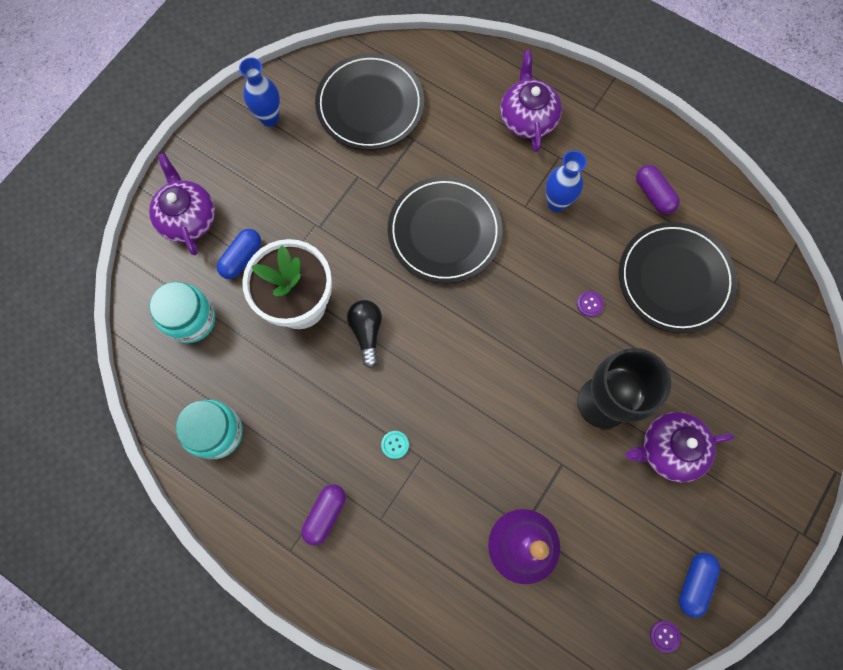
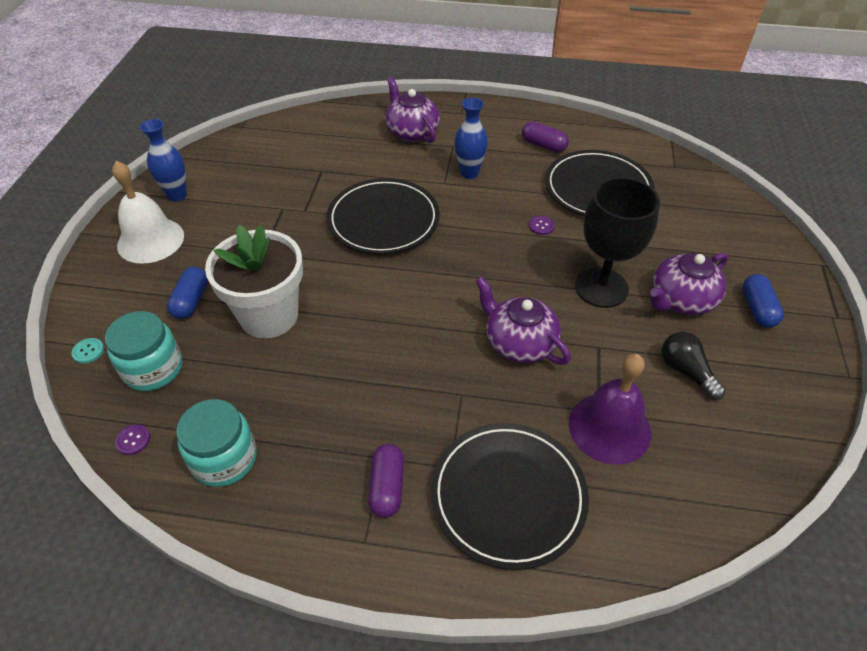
camera: 25 degrees left, 25 degrees down
purple teapot [149,153,215,255] -> purple teapot moved to [476,276,571,364]
black plate [315,53,424,150] -> black plate moved to [431,423,589,570]
black light bulb [347,300,382,368] -> black light bulb moved to [662,332,726,400]
turquoise button [381,431,409,459] -> turquoise button moved to [71,338,104,364]
purple button [650,620,681,653] -> purple button moved to [115,424,150,455]
blue capsule [679,553,720,618] -> blue capsule moved to [743,274,784,328]
none -> white bell [112,161,184,264]

